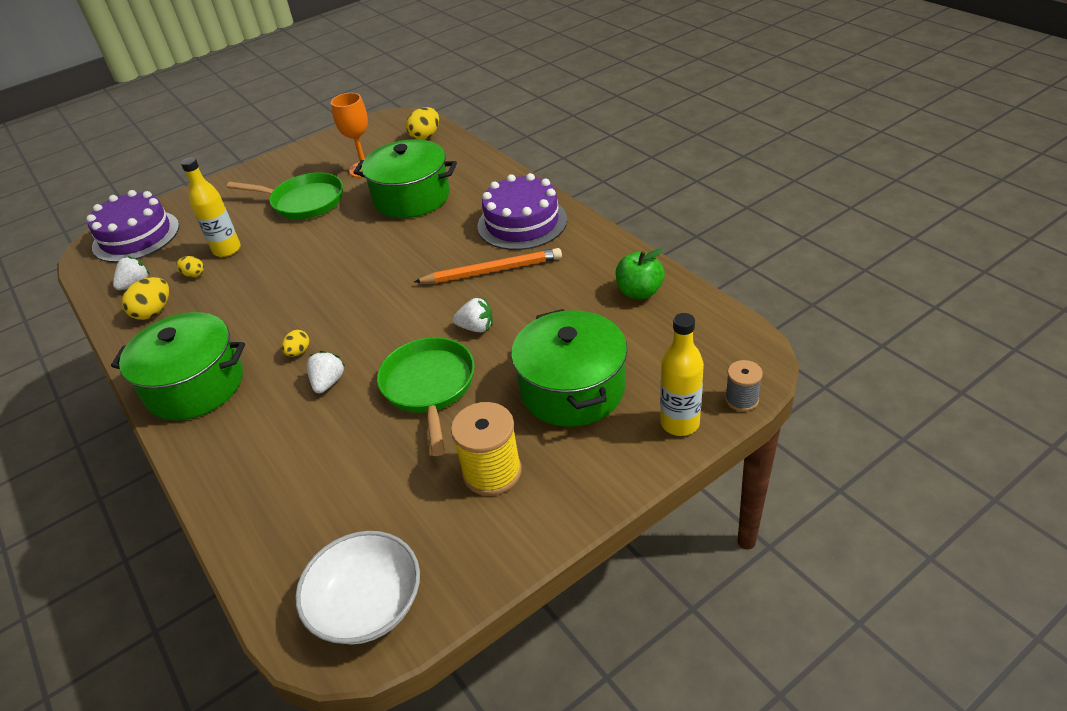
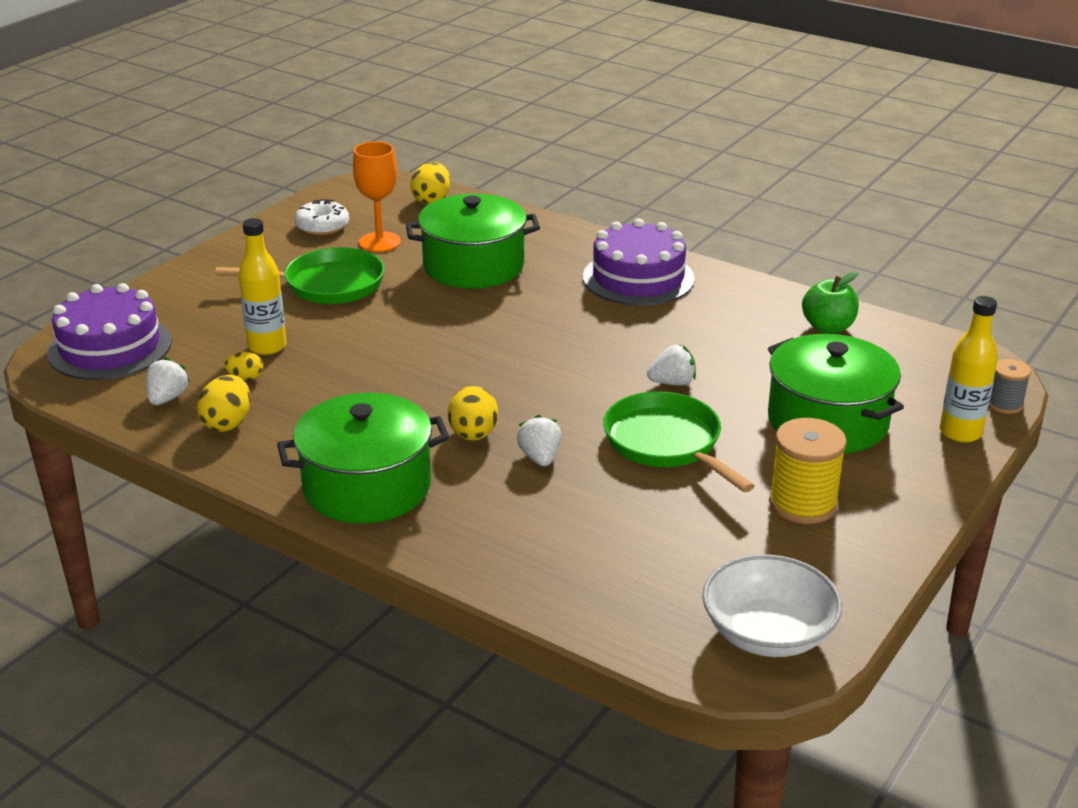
camera: 25 degrees left, 10 degrees down
yellow egg [282,330,309,357] -> yellow egg [448,386,498,441], size x1.66
orange pencil [414,248,562,283] -> none
none -> white donut [294,199,349,235]

